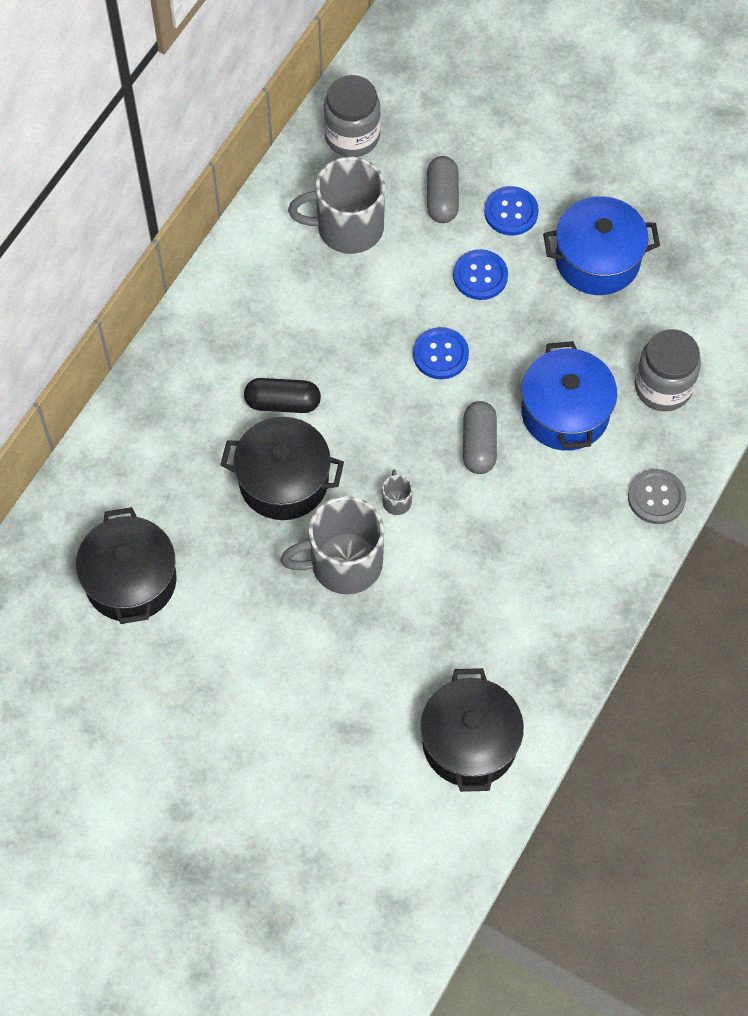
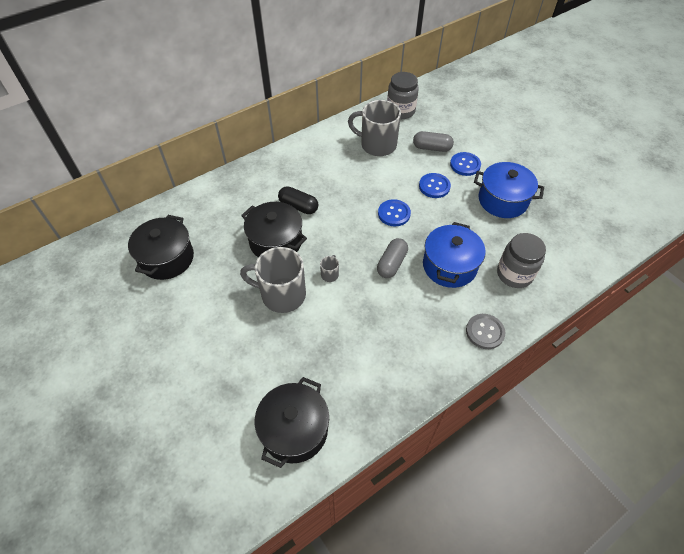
camera: 25 degrees right, 10 degrees down
grey capsule [427,156,459,223] -> grey capsule turned 75 degrees clockwise [413,131,454,152]

